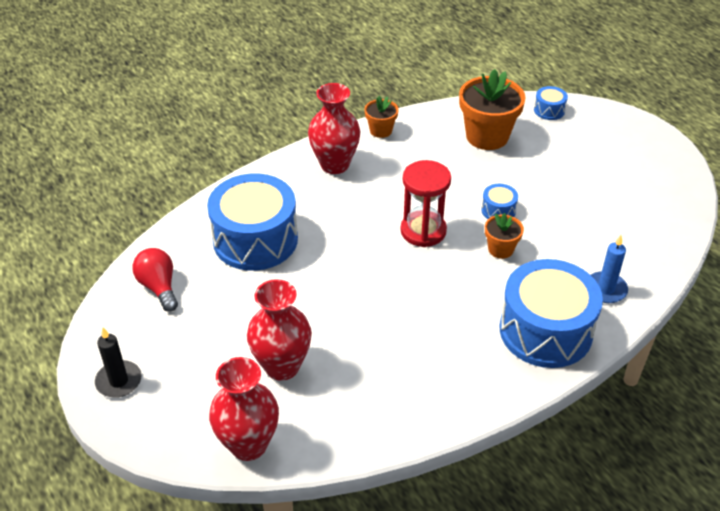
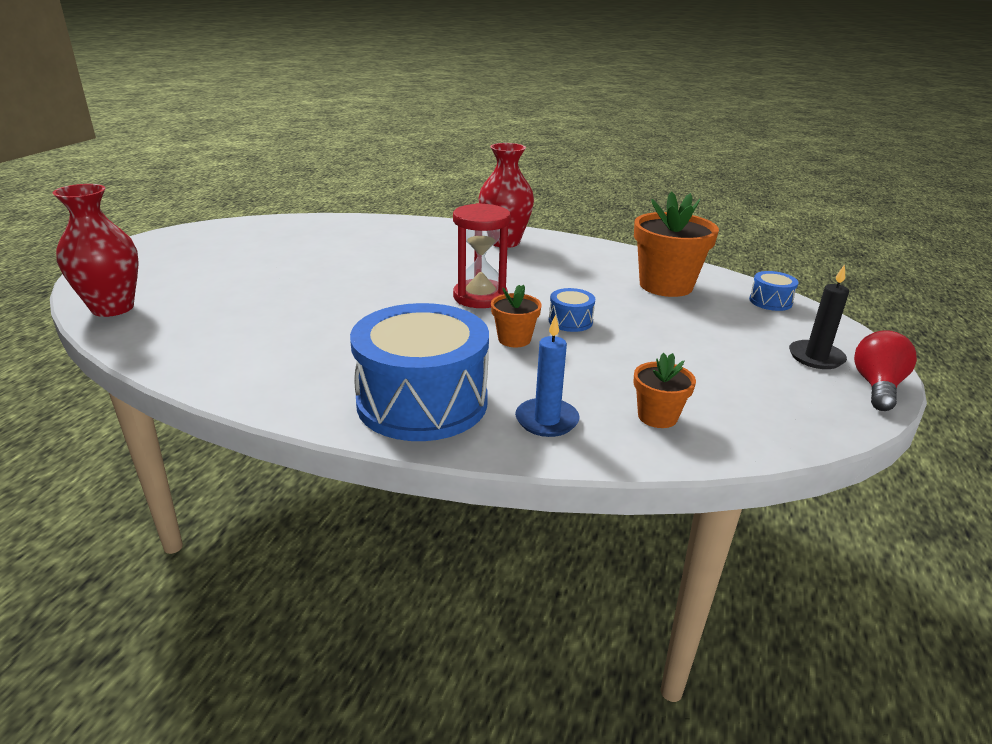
camera: 50 degrees right, 15 degrees down
black candle [95,327,142,398] -> black candle moved to [789,264,849,369]
red light bulb [132,248,178,312] -> red light bulb moved to [854,330,917,411]
blue drum [207,174,298,271] -> none
red vase [247,279,312,381] -> none
orange flower pot [364,96,398,138] -> orange flower pot moved to [633,353,696,428]

